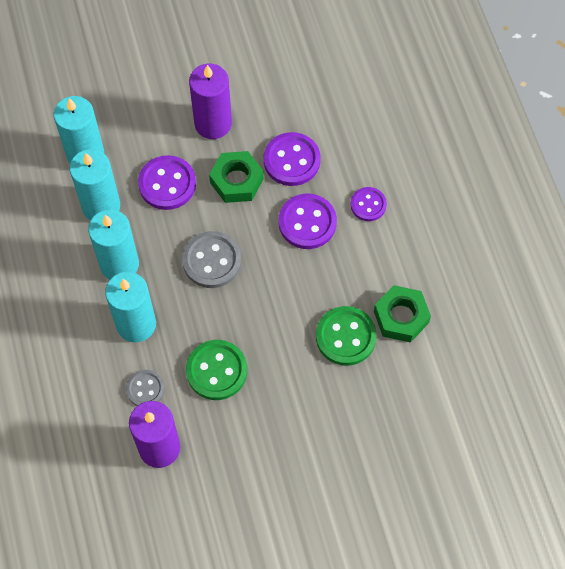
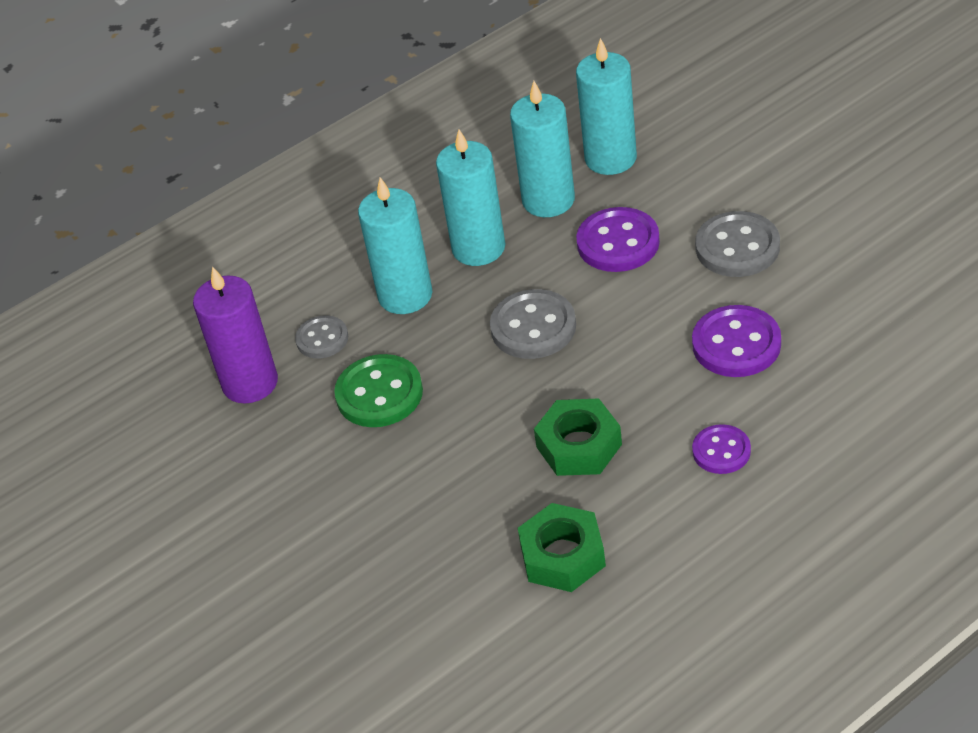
camera: 75 degrees right, 20 degrees down
purple candle [189,64,232,139] -> grey button [695,211,780,277]
green nut [209,151,264,203] -> green nut moved to [534,398,622,476]
purple button [279,194,337,249] -> none
green button [316,306,377,366] -> none

